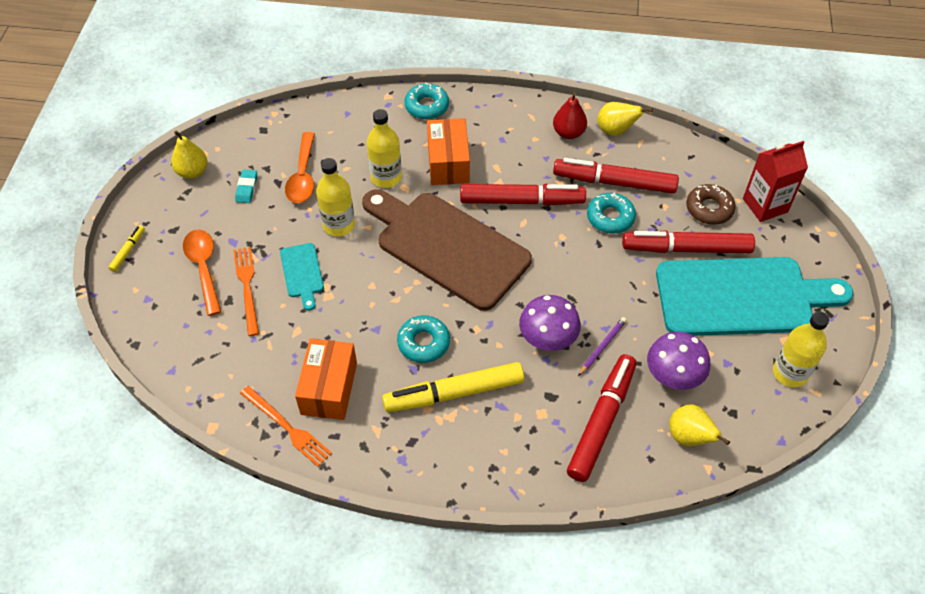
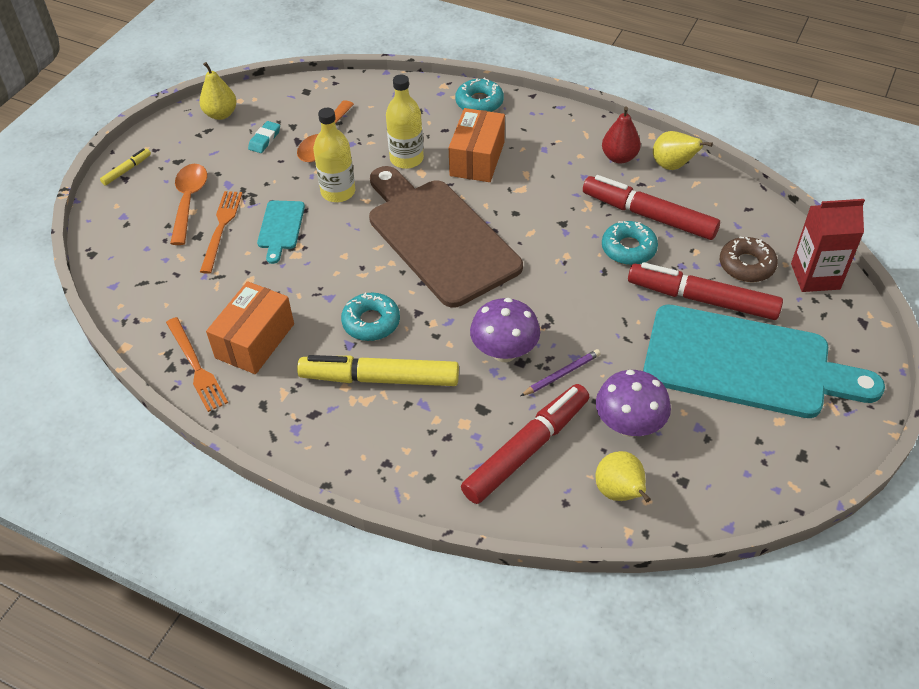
camera: 20 degrees right, 5 degrees down
red marker [460,184,586,206] -> none
yellow bottle [773,311,829,388] -> none

